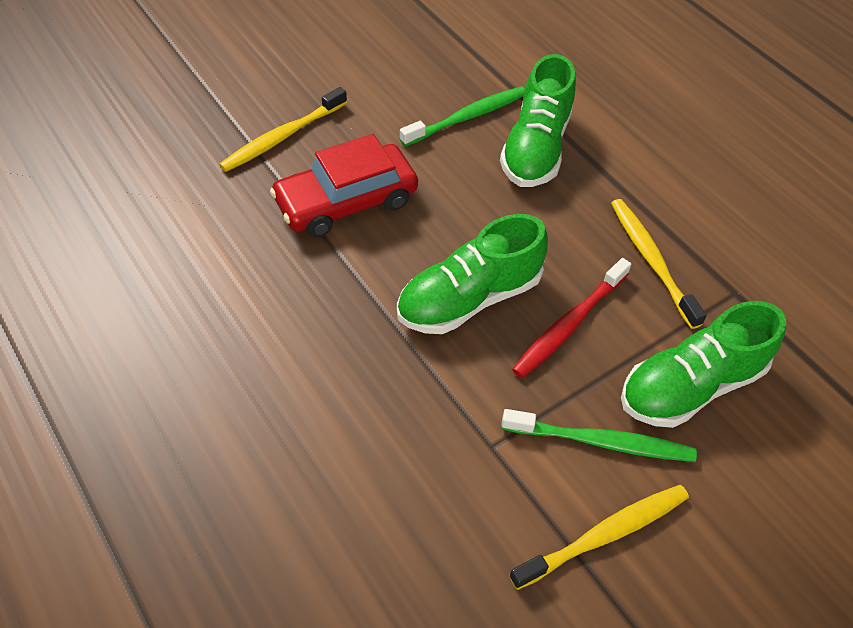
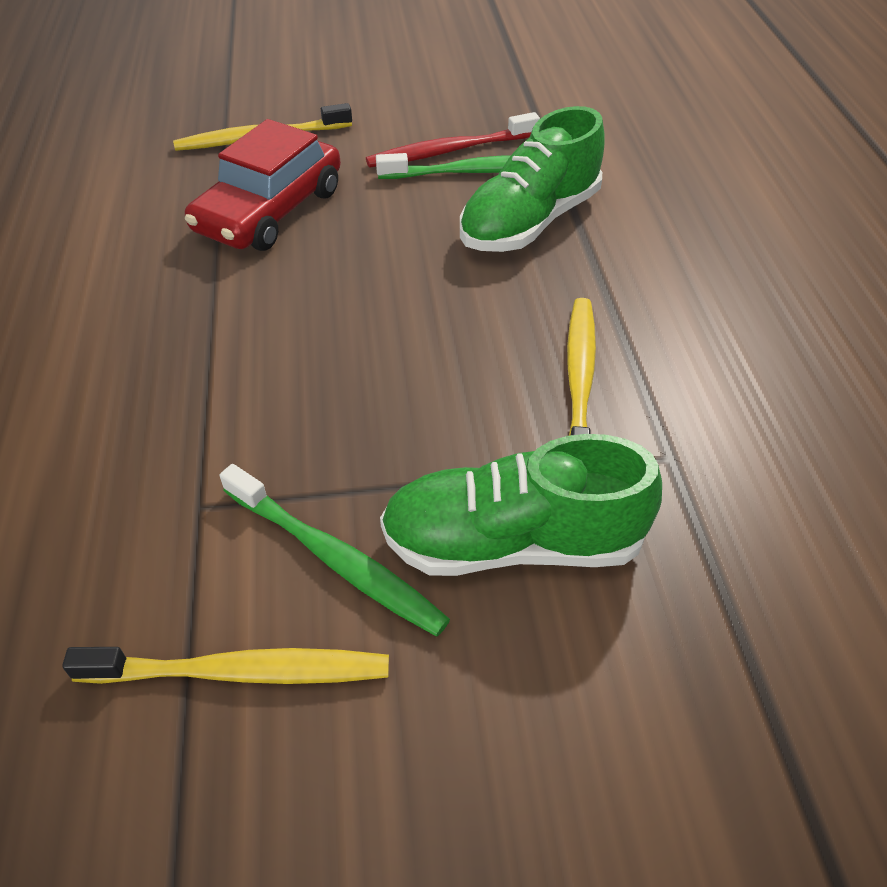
camera: 30 degrees right, 5 degrees down
red car [270,134,418,238] -> red car turned 60 degrees counterclockwise [185,119,341,251]
green shoe [397,214,548,334] -> none
red toothbrush [512,258,631,378] -> red toothbrush moved to [366,112,540,168]

